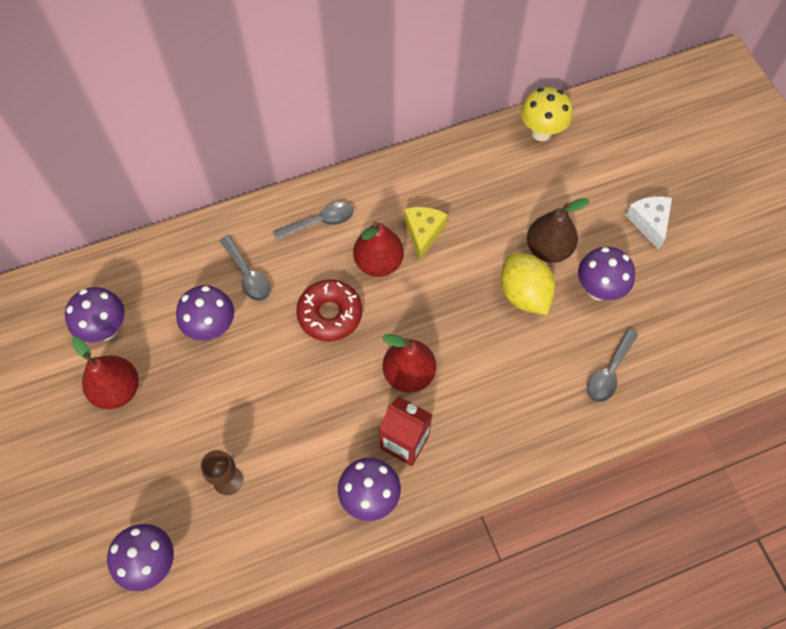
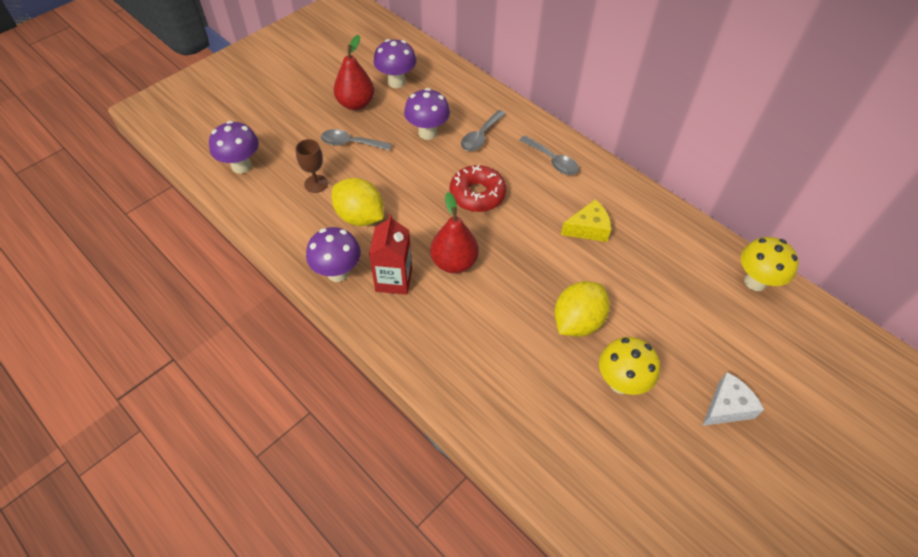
camera: 65 degrees right, 10 degrees down
red pear [353,221,404,277] -> none
brown pear [527,198,590,263] -> none
purple mushroom [578,247,635,300] -> yellow mushroom [599,337,660,395]
grey spoon [587,329,638,402] -> grey spoon moved to [321,129,392,151]
none -> yellow lemon [332,178,384,226]

